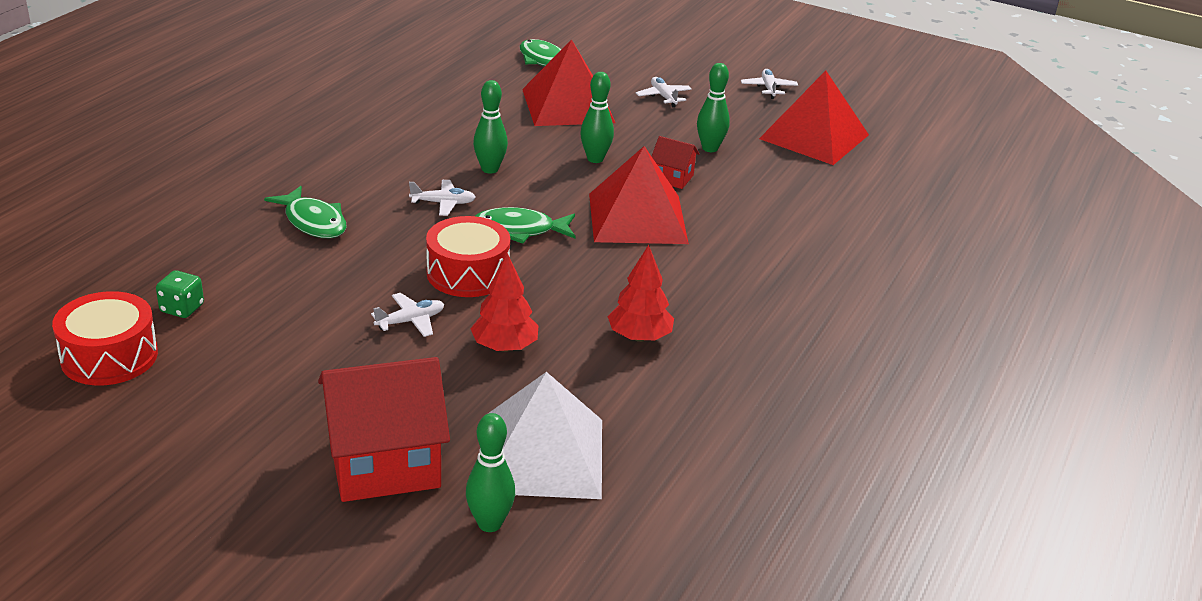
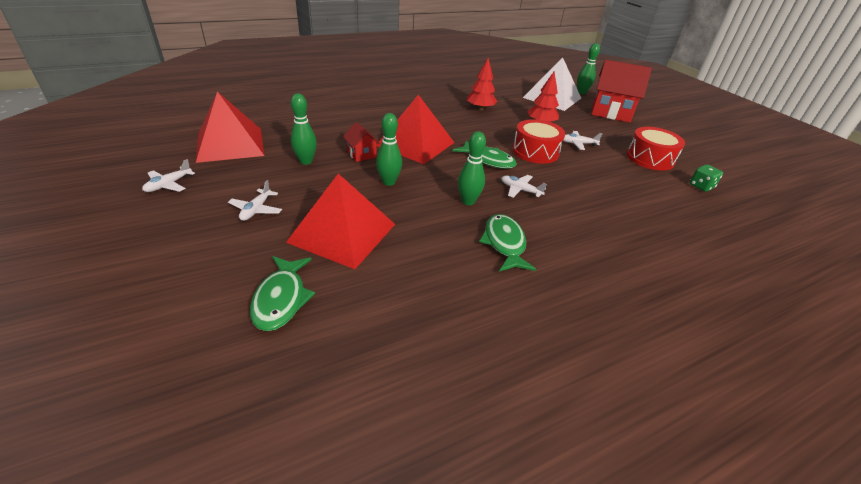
camera: 145 degrees left, 5 degrees up
red drum [52,291,158,385] -> red drum moved to [627,127,685,171]
green fish [264,186,347,238] -> green fish moved to [479,214,536,272]

